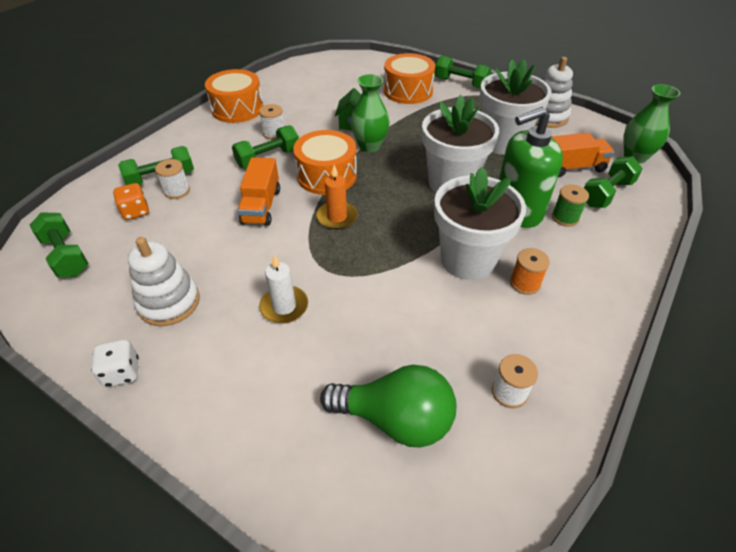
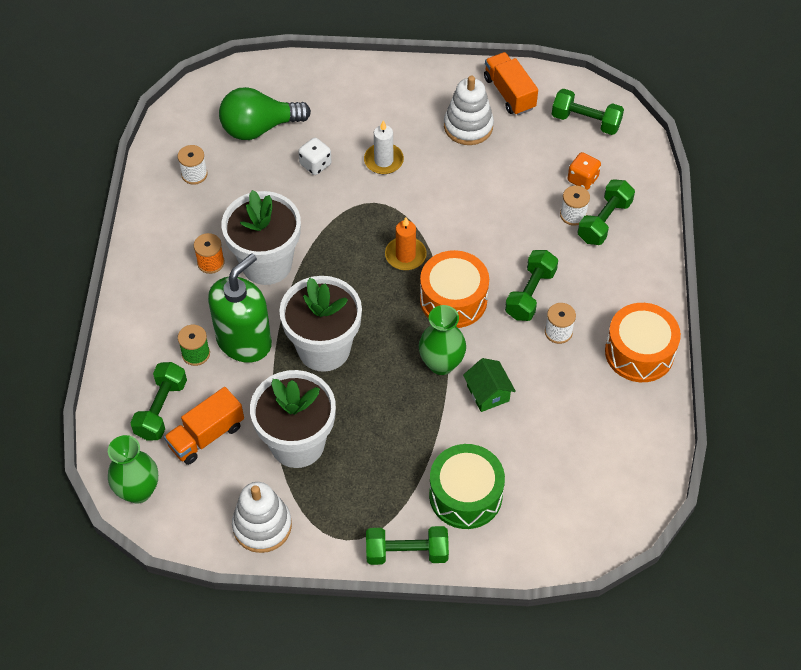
camera: 150 degrees right, 10 degrees up
white dice [91,339,139,387] -> white dice moved to [298,137,332,175]
orange truck [237,157,280,226] -> orange truck moved to [484,52,538,115]
orange drum [384,53,435,104] -> green drum [429,444,505,529]

